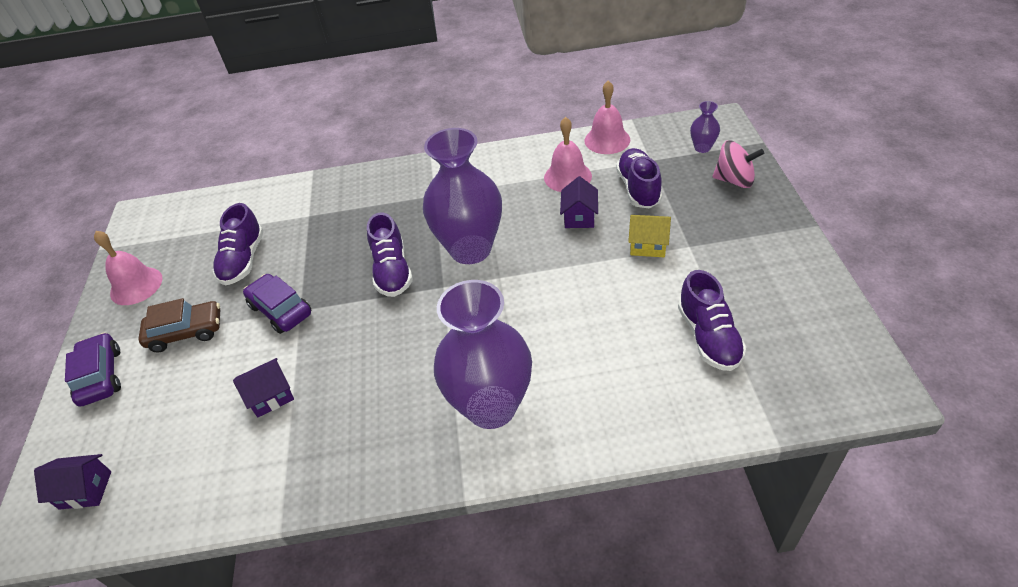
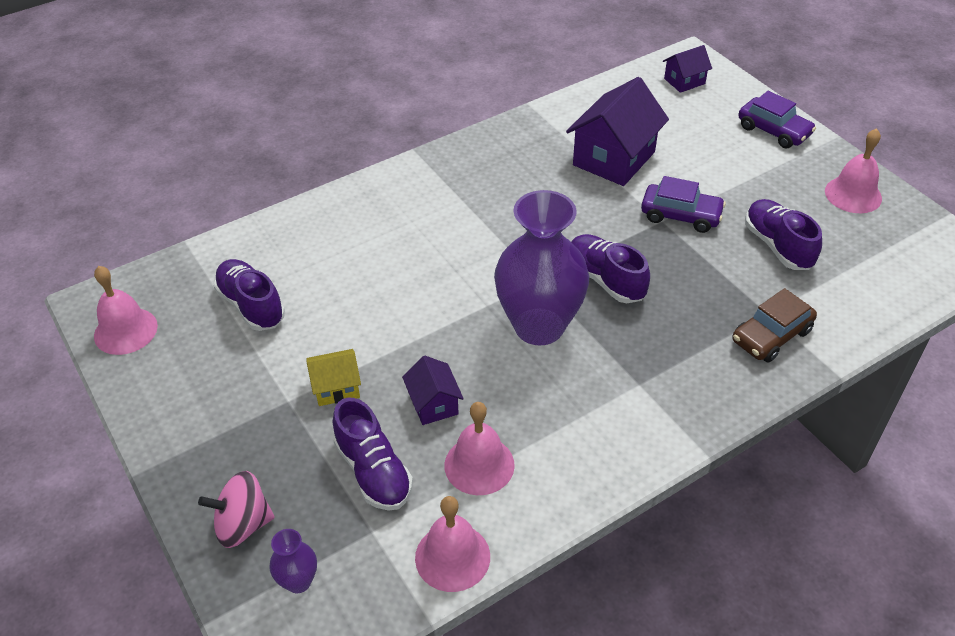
camera: 150 degrees right, 0 degrees up
brown car [138,298,220,353] -> brown car moved to [732,288,817,362]
purple house [233,358,294,417] -> purple house [566,77,669,186], size x1.93
purple vase [434,280,532,429] -> none
none -> pink bell [94,266,158,355]

